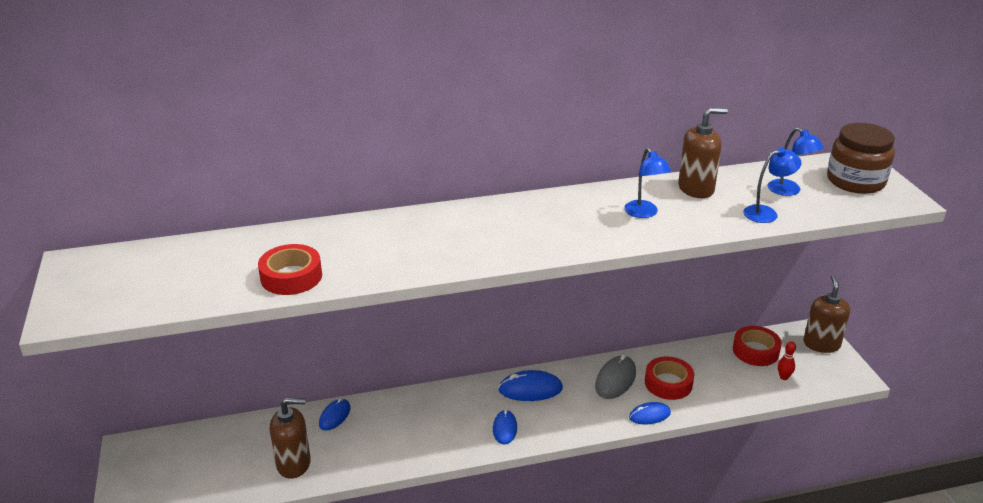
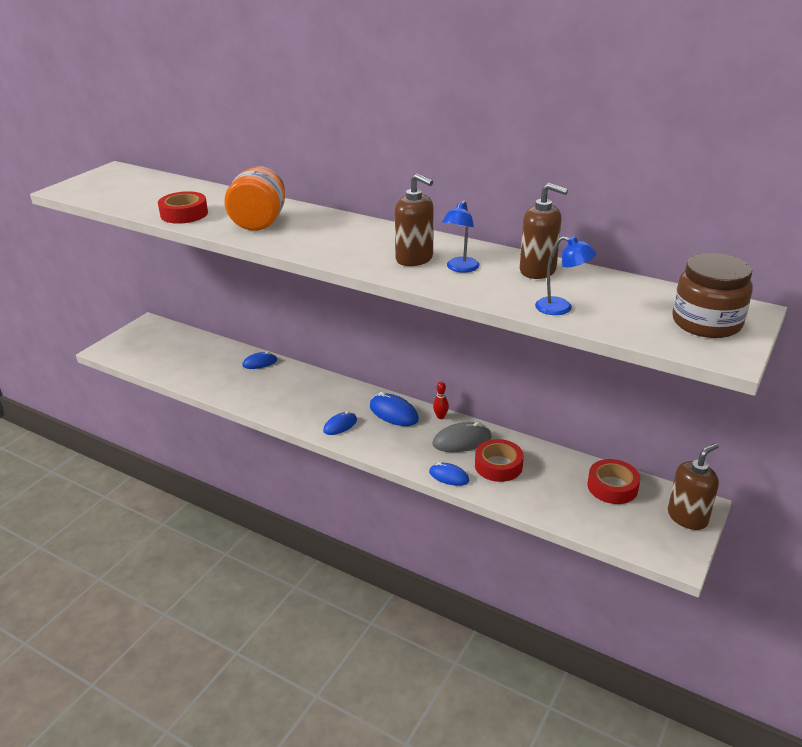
camera: 45 degrees right, 0 degrees up
brown soap dispenser [270,398,311,479] -> brown soap dispenser moved to [395,173,434,266]
blue lamp [768,128,824,196] -> none
red bowling pin [778,341,796,380] -> red bowling pin moved to [433,382,449,419]
none -> orange jar [224,166,285,231]

